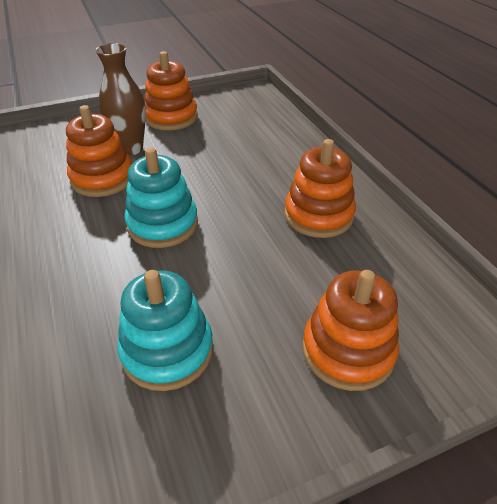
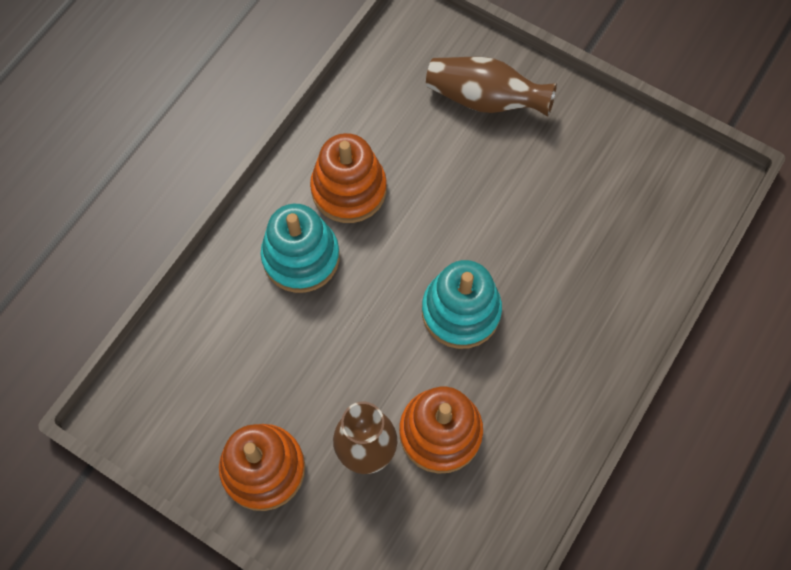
camera: 125 degrees left, 25 degrees up
turquoise stacking toy [117,270,213,391] -> turquoise stacking toy moved to [261,204,340,293]
orange stacking toy [302,270,399,391] -> brown vase [426,57,557,117]

